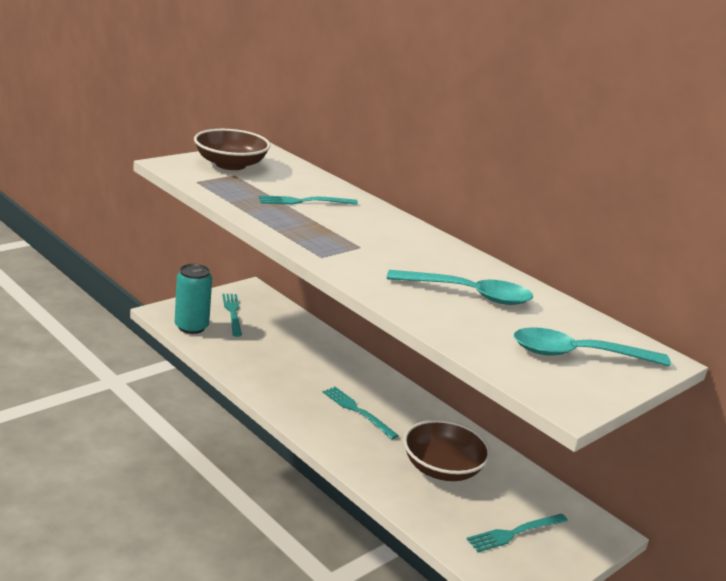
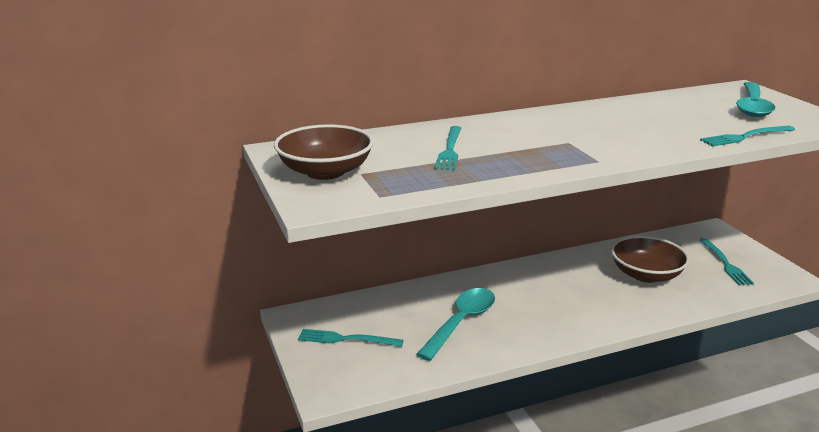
camera: 65 degrees left, 0 degrees up
turquoise can [175,264,212,334] -> none
turquoise fork [323,387,399,439] -> turquoise fork moved to [700,126,795,146]
turquoise spoon [387,270,533,305] -> turquoise spoon moved to [416,288,495,361]

